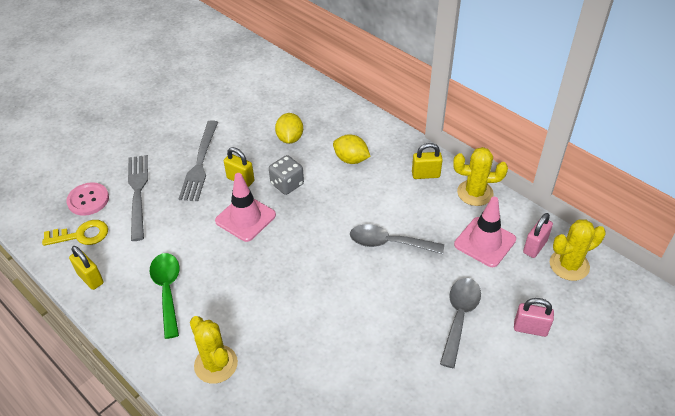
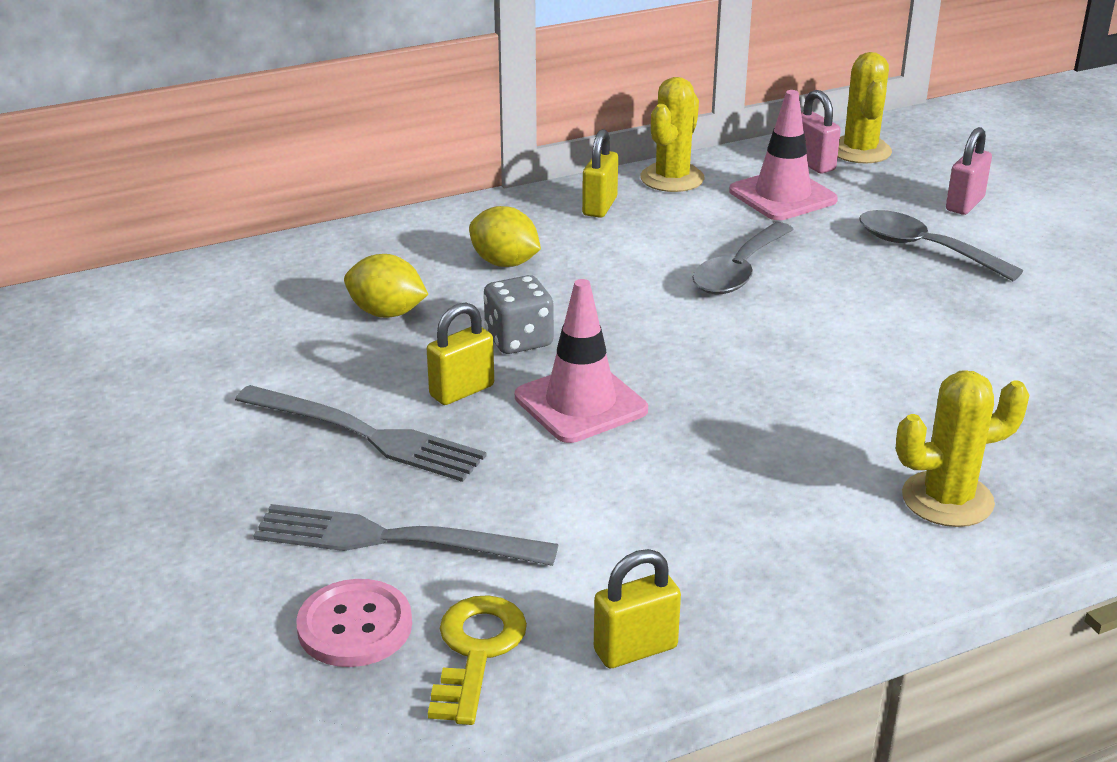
camera: 70 degrees left, 15 degrees down
green spoon [150,253,180,339] -> none
yellow lemon [333,135,371,164] -> yellow lemon turned 75 degrees clockwise [469,206,541,267]

